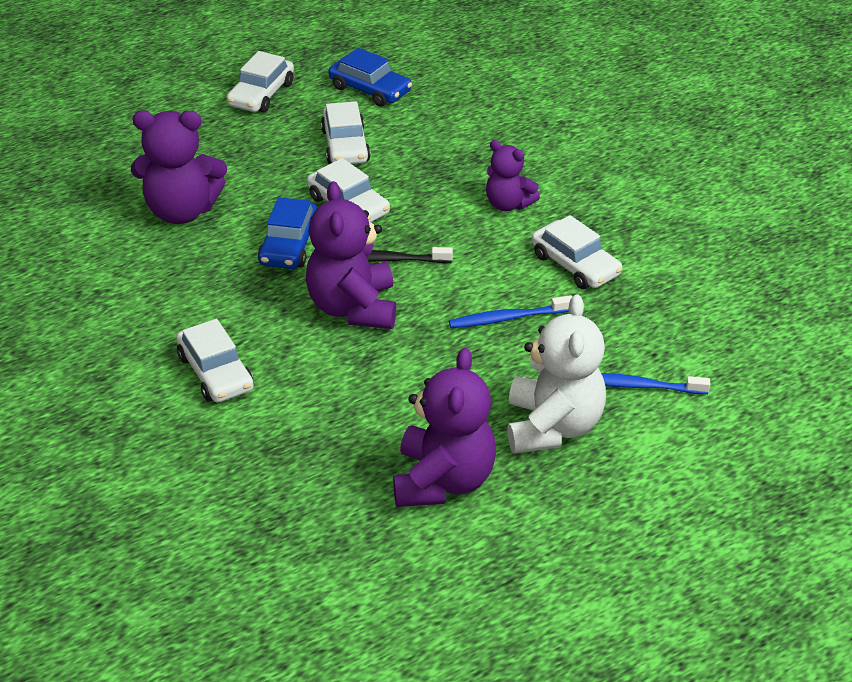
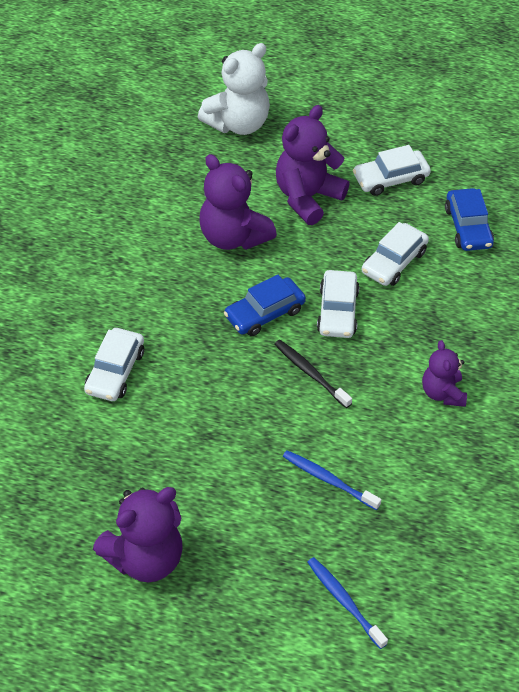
camera: 45 degrees right, 10 degrees up
purple teddy bear [306,181,396,329] -> purple teddy bear moved to [276,105,349,225]
white teddy bear [507,294,606,454] -> white teddy bear moved to [198,43,270,135]
white car [532,215,623,289] -> none

